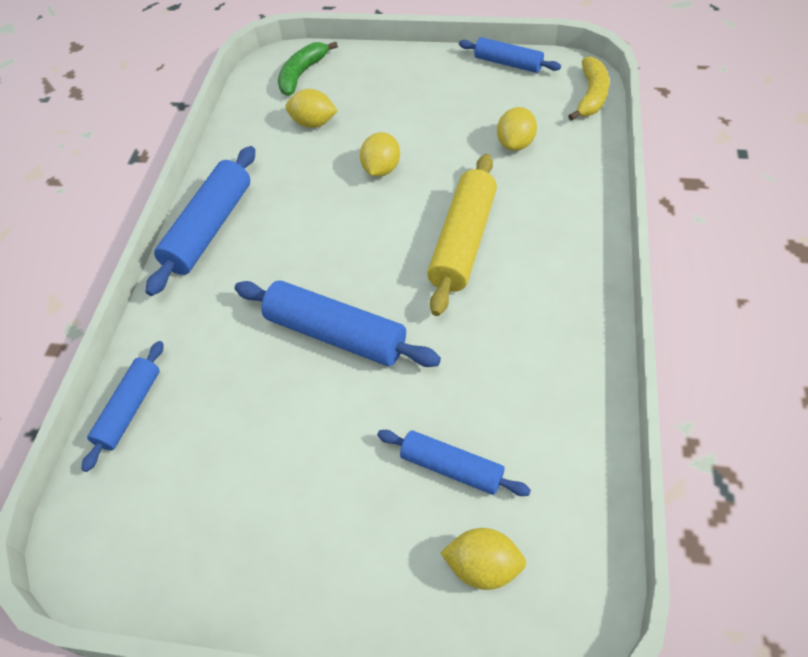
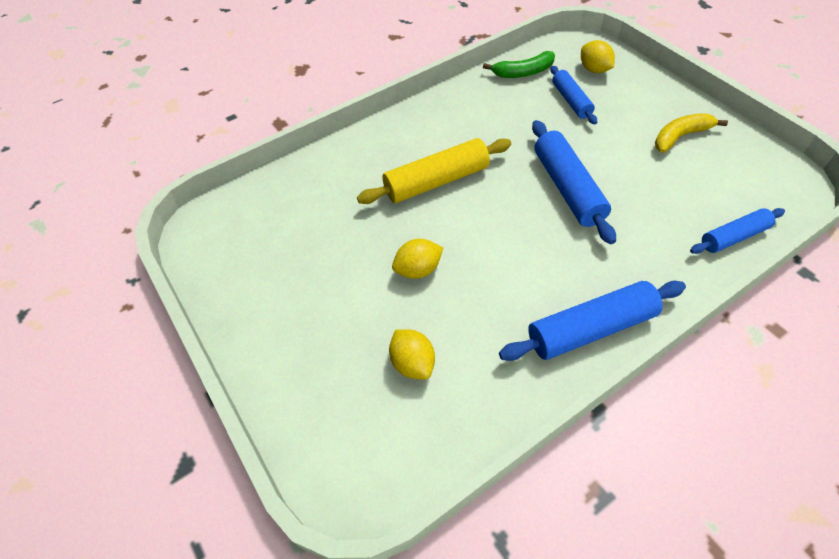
camera: 135 degrees left, 0 degrees up
green banana [278,42,338,96] -> green banana moved to [483,51,555,78]
blue rolling pin [459,37,561,73] -> none
yellow lemon [497,107,537,151] -> none
yellow banana [568,57,609,121] -> yellow banana moved to [655,113,728,153]

